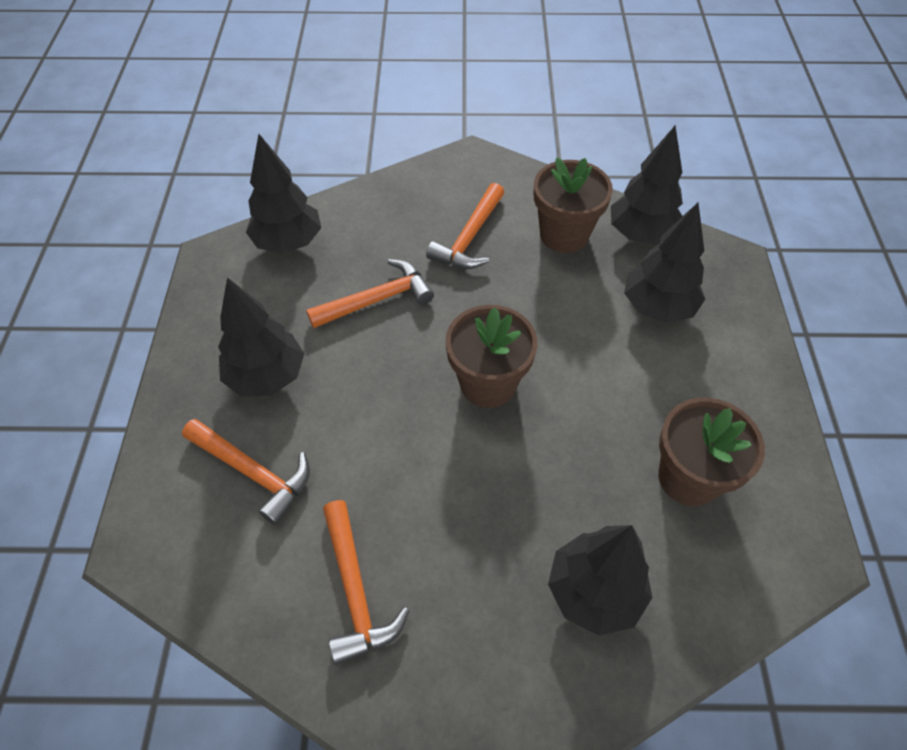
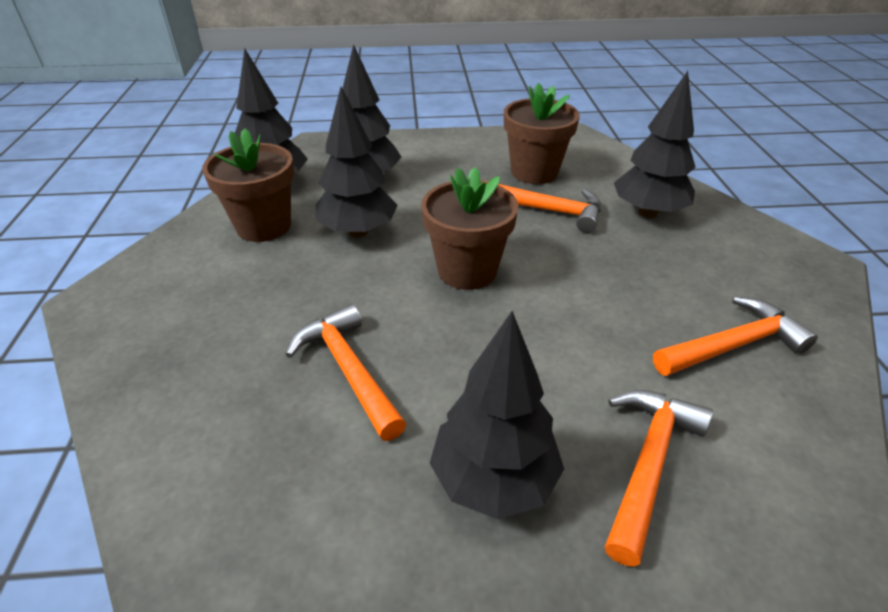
camera: 95 degrees left, 15 degrees down
black tree [246,134,321,253] -> black tree moved to [316,87,398,238]
orange hammer [426,183,505,269] -> orange hammer moved to [486,181,601,233]

